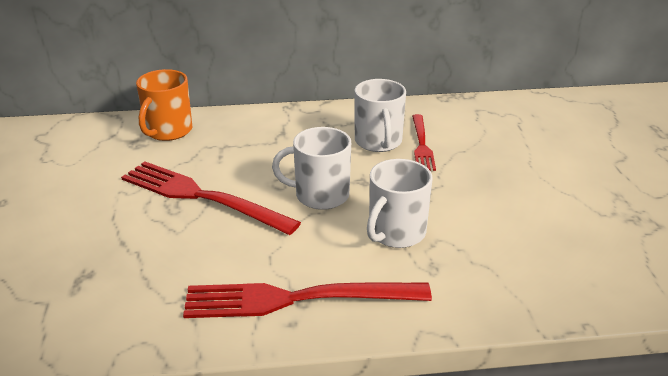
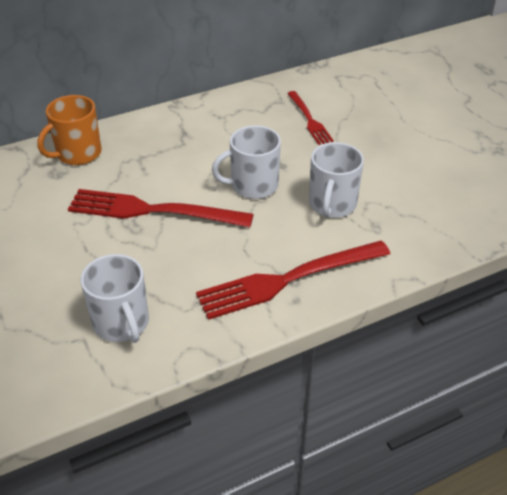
camera: 20 degrees left, 10 degrees up
orange mug [136,69,192,141] -> orange mug turned 45 degrees clockwise [37,95,102,165]
white mug [355,79,406,152] -> white mug moved to [81,254,149,343]

